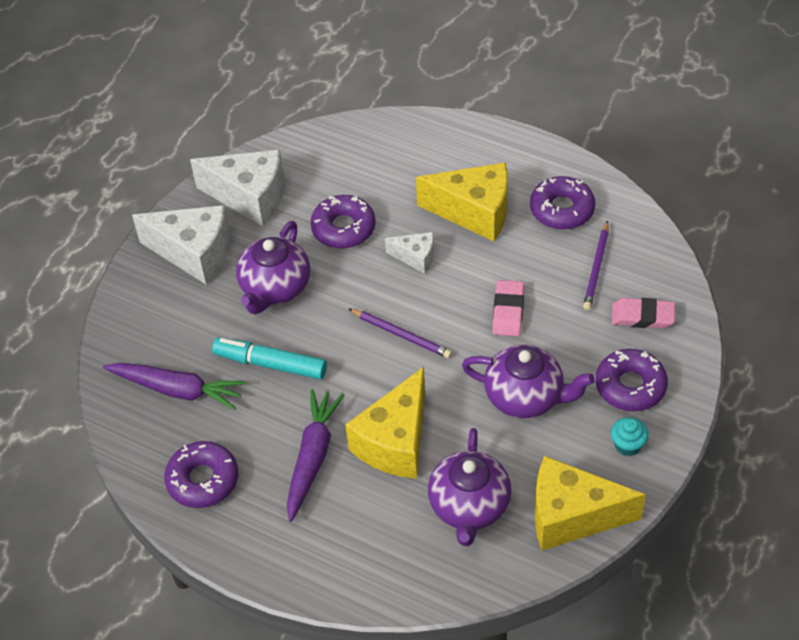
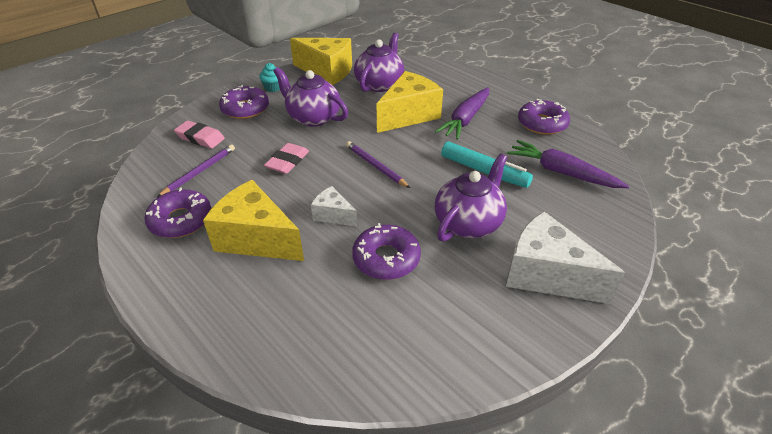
camera: 165 degrees left, 10 degrees down
white cheese [190,149,284,226] -> none

